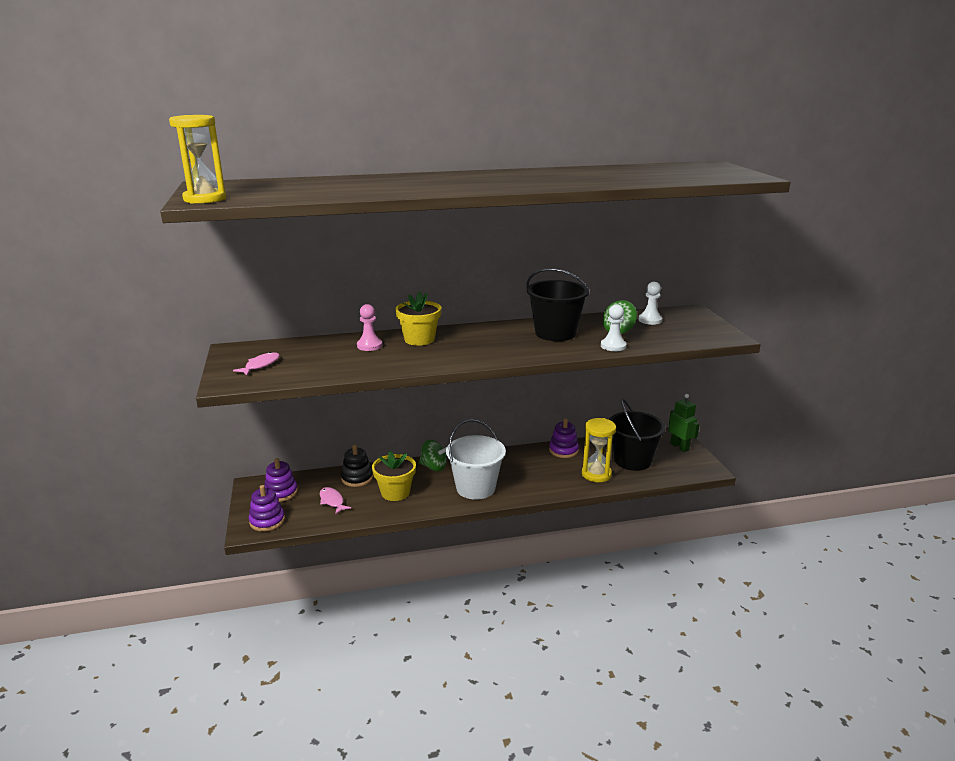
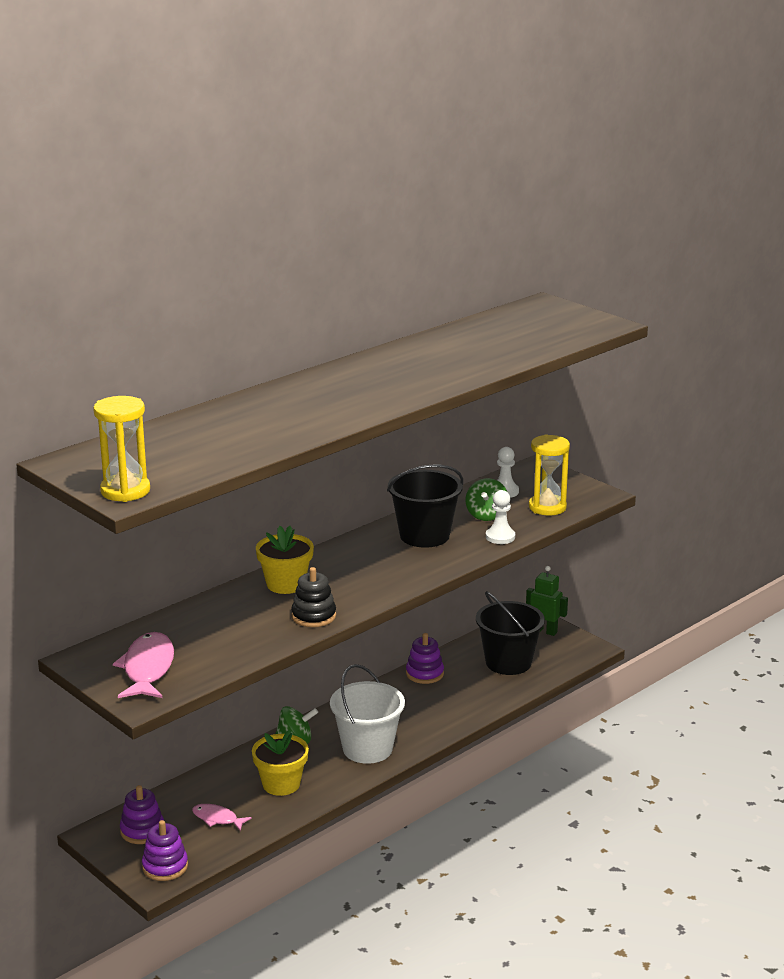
camera: 30 degrees left, 0 degrees up
pink fish [233,352,280,375] -> pink fish [113,632,174,698], size x1.76
black stacking toy [341,444,373,487] -> black stacking toy moved to [291,567,336,627]
pink pawn [357,304,382,351] -> none
yellow hourglass [582,418,616,482] -> yellow hourglass moved to [529,434,570,516]

